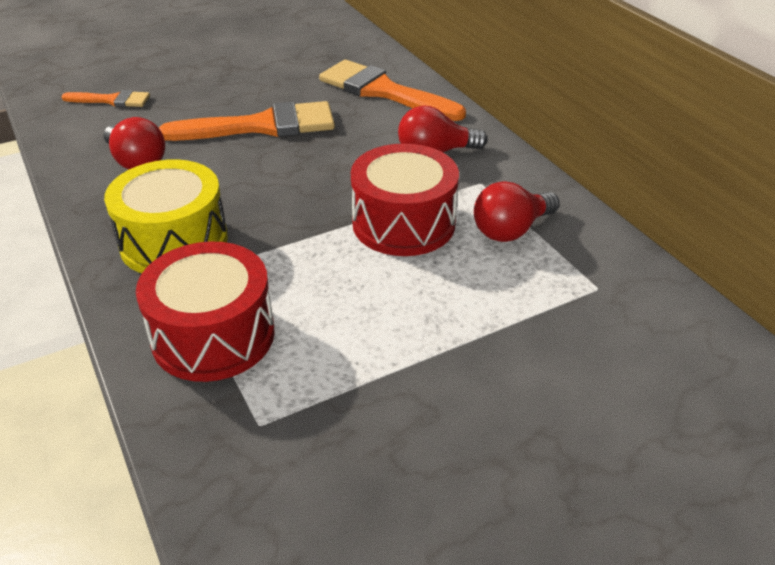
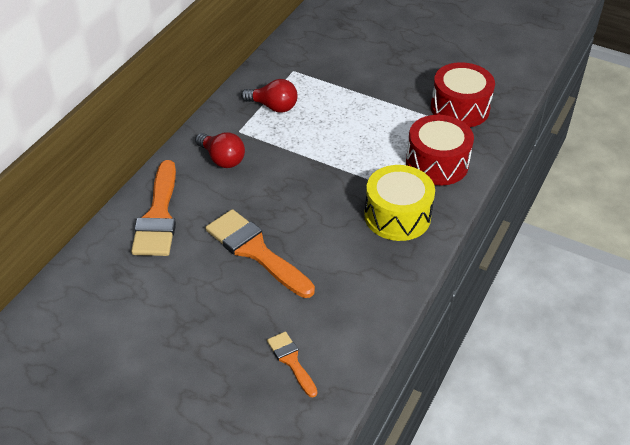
camera: 125 degrees left, 5 degrees up
red light bulb [103,117,165,170] -> none
red drum [351,143,459,256] -> red drum moved to [431,62,495,127]

